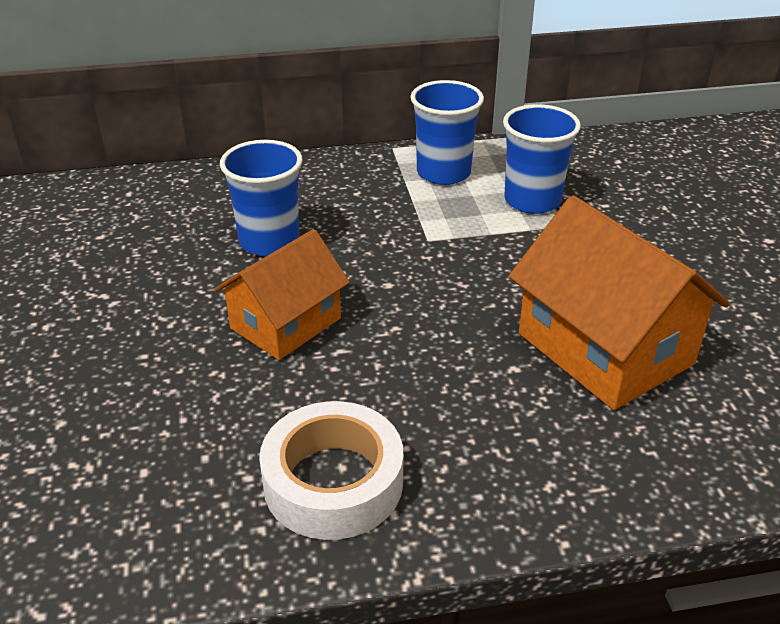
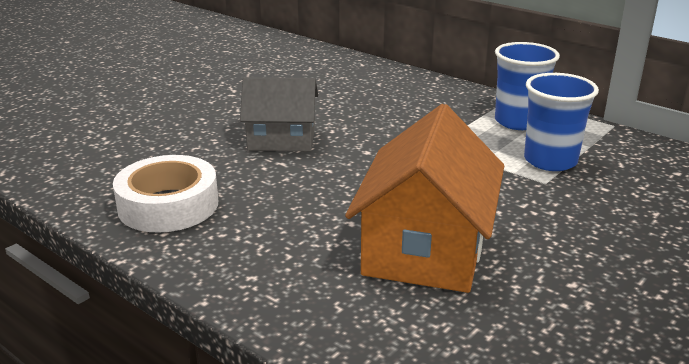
camera: 50 degrees right, 10 degrees down
orange house [214,229,350,360] -> grey house [240,77,318,151]
blue cup [220,140,303,256] -> none

